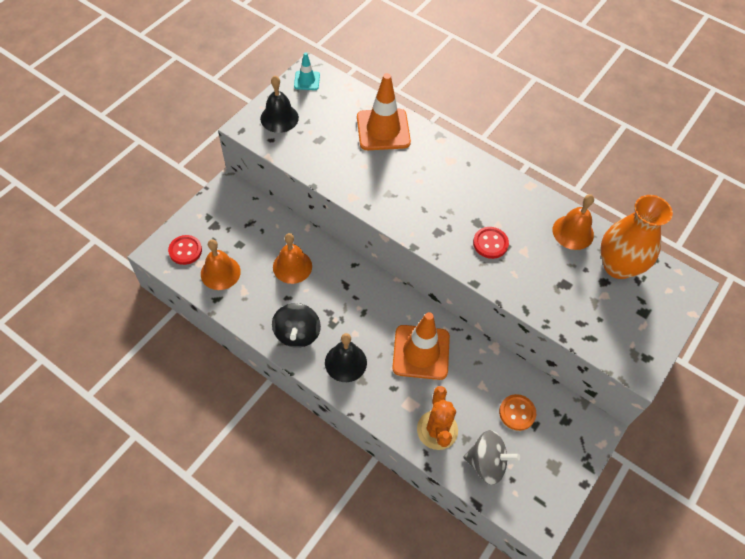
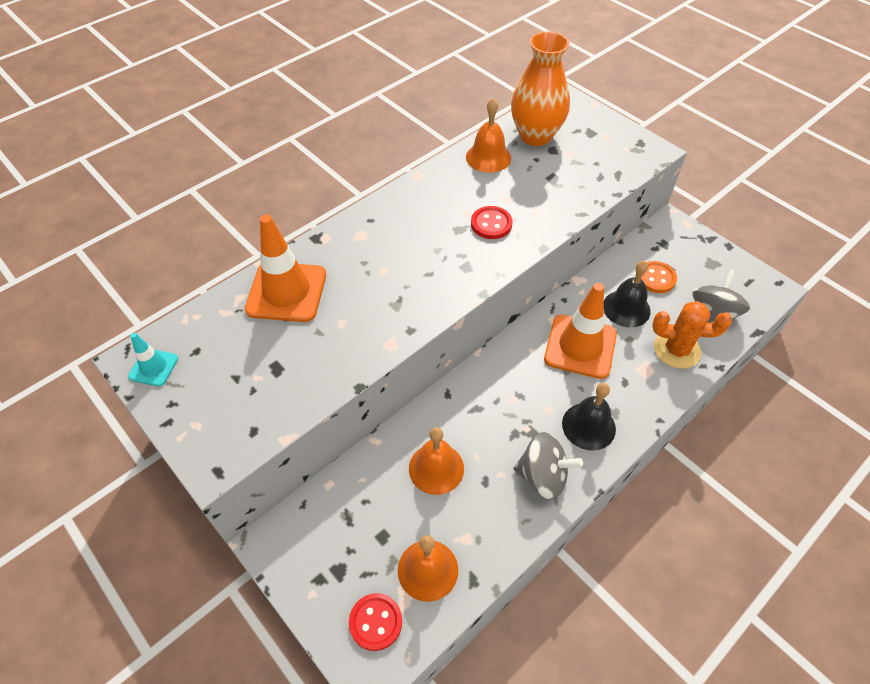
camera: 75 degrees left, 5 degrees down
black bell [260,76,299,133] -> black bell moved to [604,260,651,327]
black spinning top [272,303,321,348] -> grey spinning top [514,432,583,500]

